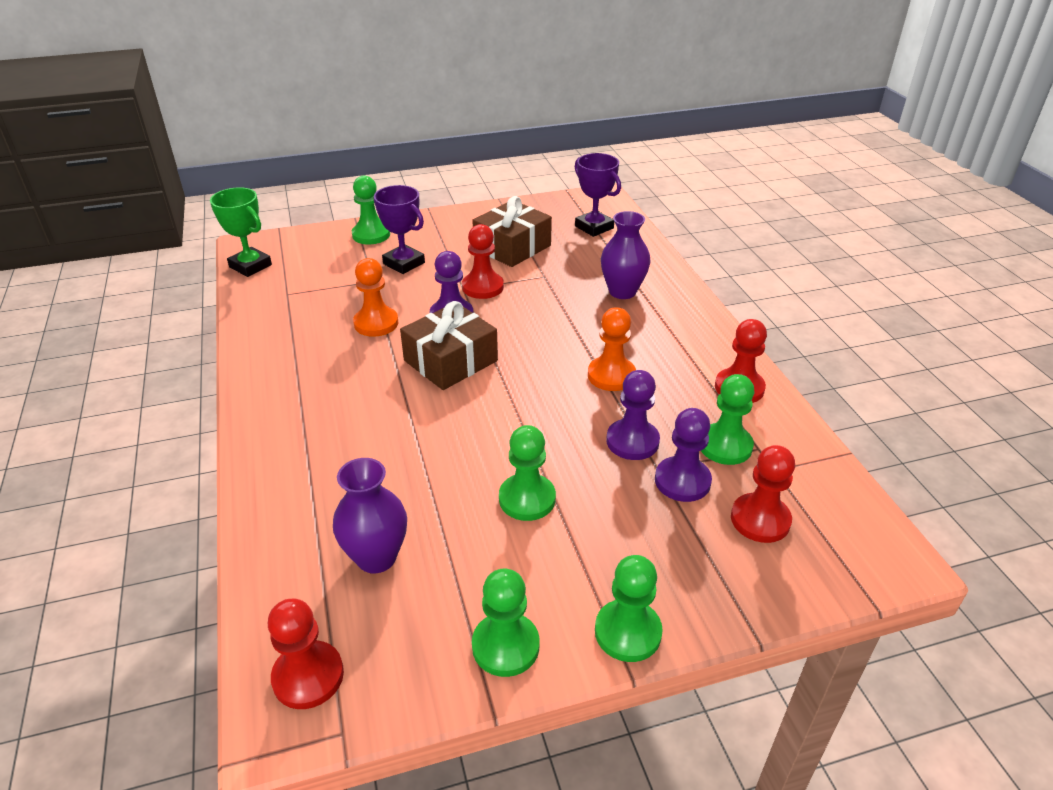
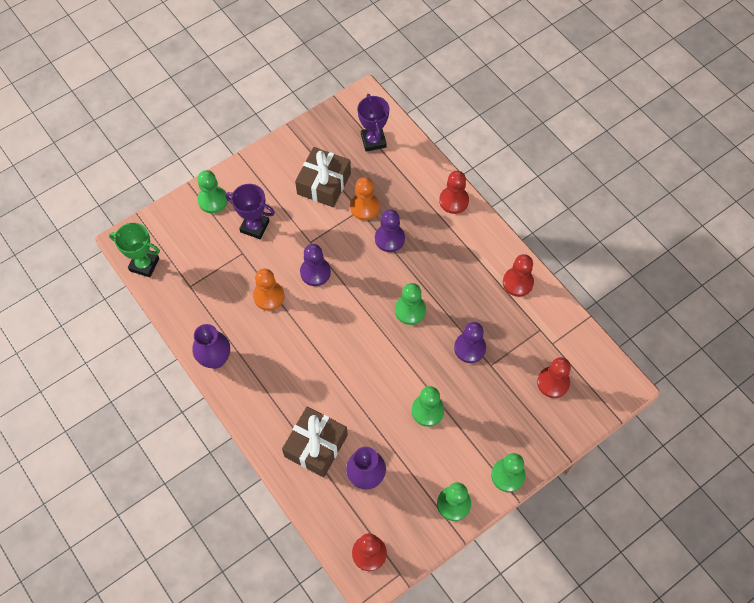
camera: 20 degrees left, 25 degrees up
brown gift [400,301,498,390] -> brown gift moved to [282,407,348,477]
red pawn [462,224,504,299] -> red pawn moved to [439,171,469,214]
purple trophy [575,153,621,237] -> purple trophy turned 45 degrees clockwise [357,94,389,152]
orange pawn [588,307,636,391] -> orange pawn moved to [350,177,380,220]
purple vase [601,211,651,299] -> purple vase moved to [192,324,230,369]
purple pawn [655,408,712,502] -> purple pawn moved to [375,209,405,252]
green pawn [701,374,754,465] -> green pawn moved to [395,283,426,325]

